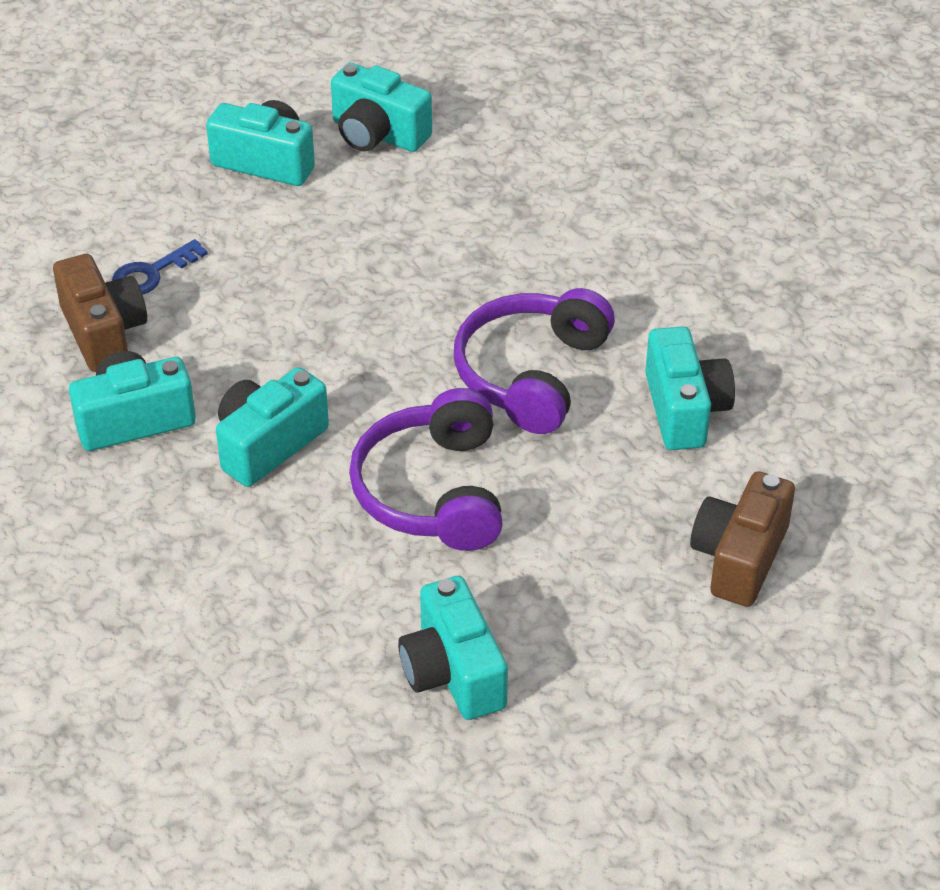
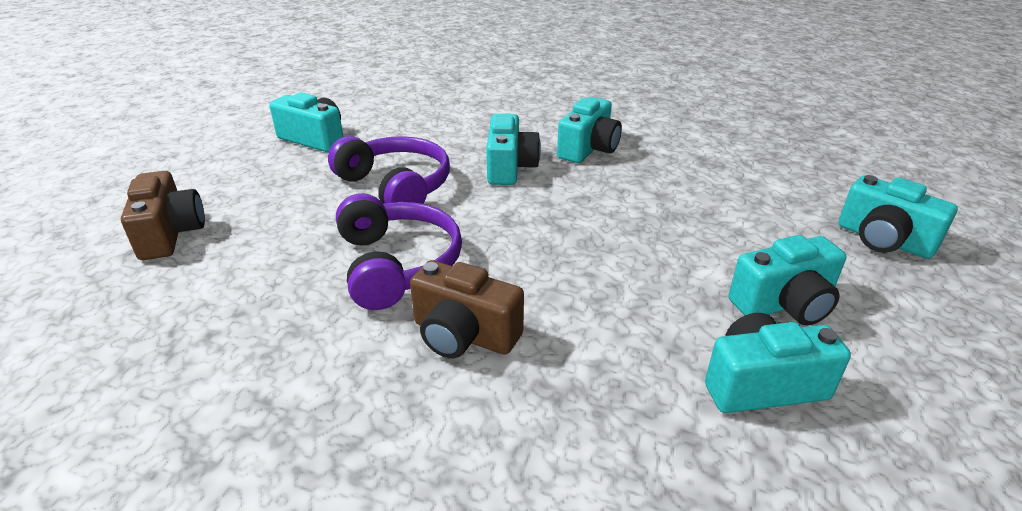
camera: 140 degrees right, 10 degrees down
brown camera [53,254,147,372] -> brown camera moved to [410,260,524,358]
blue key [112,239,208,294] -> none
turquoise camera [645,326,735,450] -> turquoise camera moved to [838,175,958,259]

